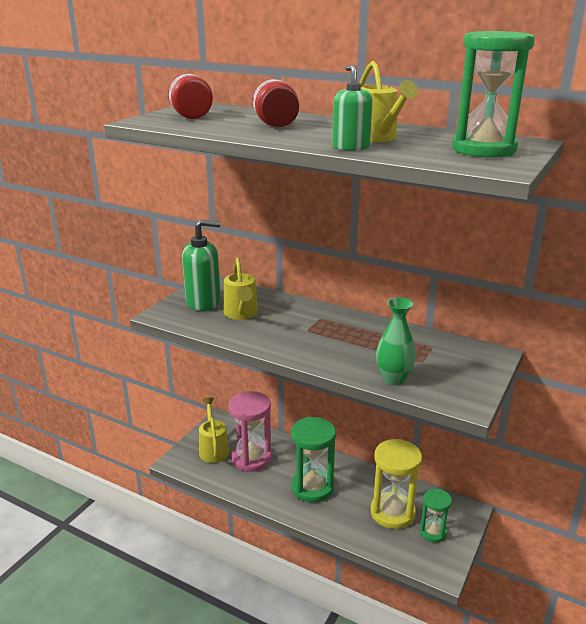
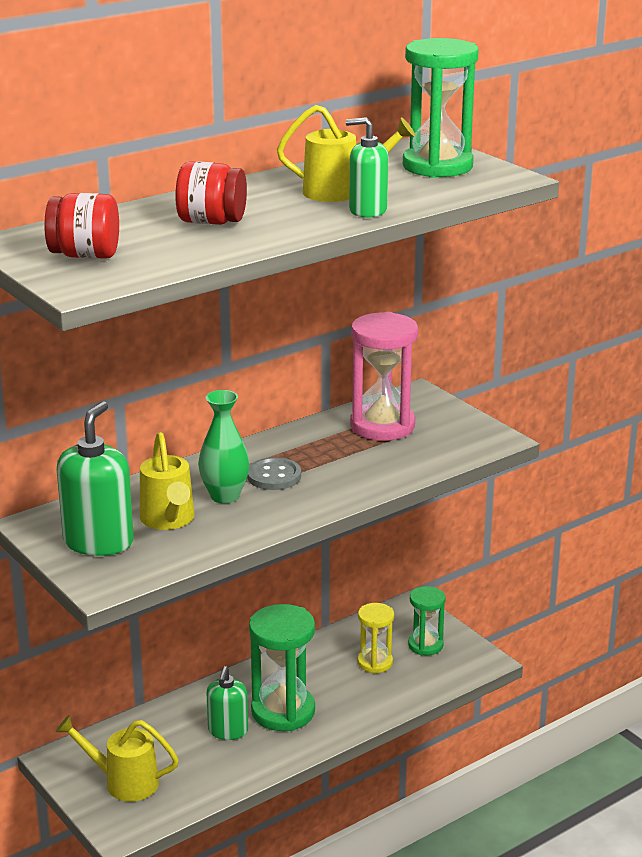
camera: 65 degrees left, 0 degrees up
yellow watering can [224,257,258,320] -> yellow watering can turned 60 degrees clockwise [140,432,195,530]
pink hourglass [228,391,272,472] -> pink hourglass moved to [350,312,418,441]
yellow hourglass [371,439,422,529] -> yellow hourglass [357,603,394,674], size x0.58
green vase [376,297,416,386] -> green vase moved to [198,390,250,504]
none -> green soap dispenser [206,666,248,740]
none -> grey button [247,457,301,490]

